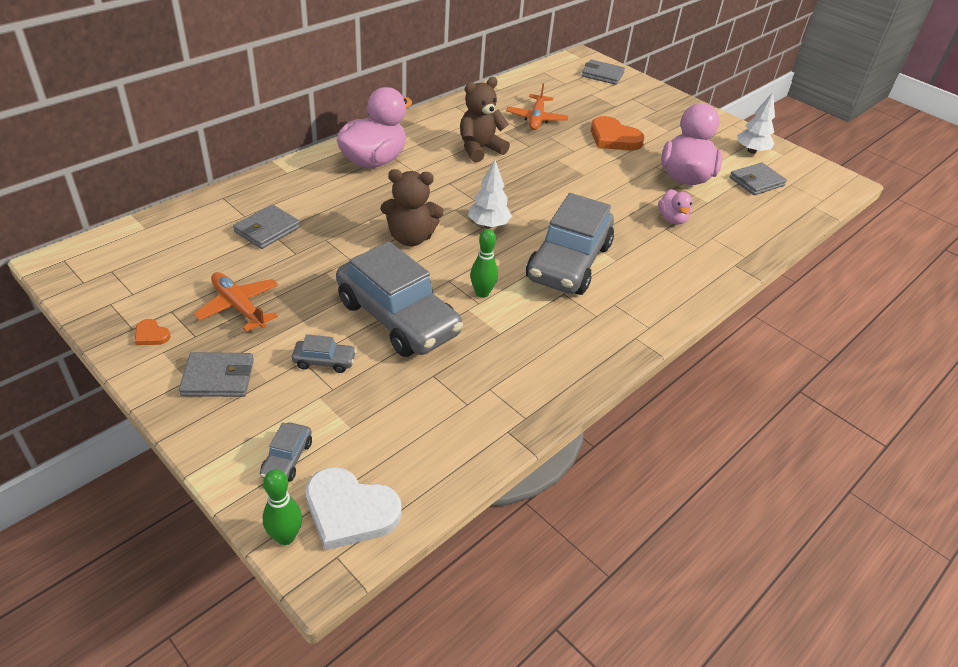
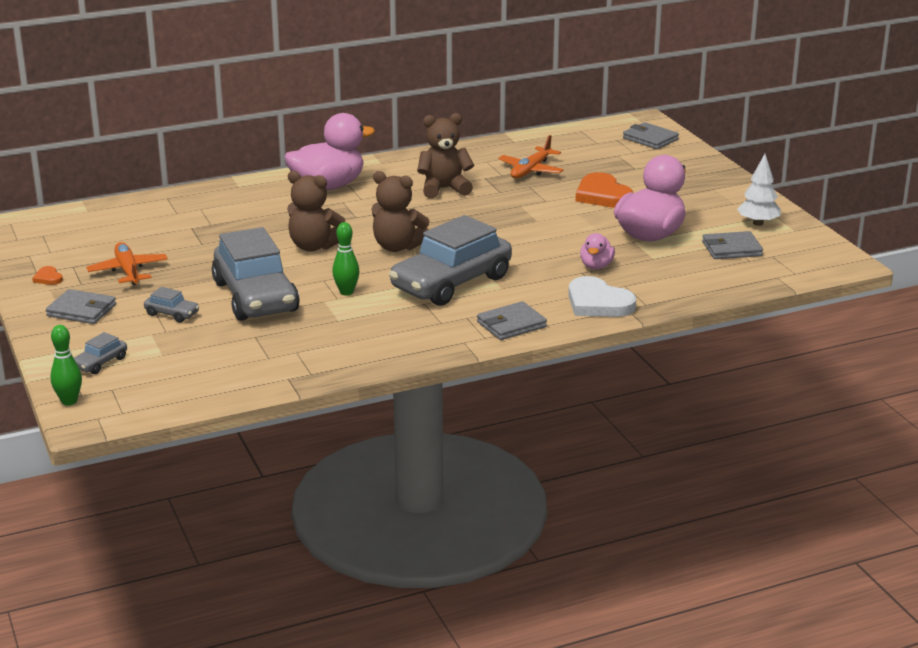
camera: 25 degrees right, 15 degrees down
grey wallet [233,204,300,249] -> grey wallet moved to [477,301,547,340]
white heart [306,467,402,550] -> white heart moved to [568,276,636,317]
white tree [468,160,512,228] -> brown teddy bear [371,171,430,252]

